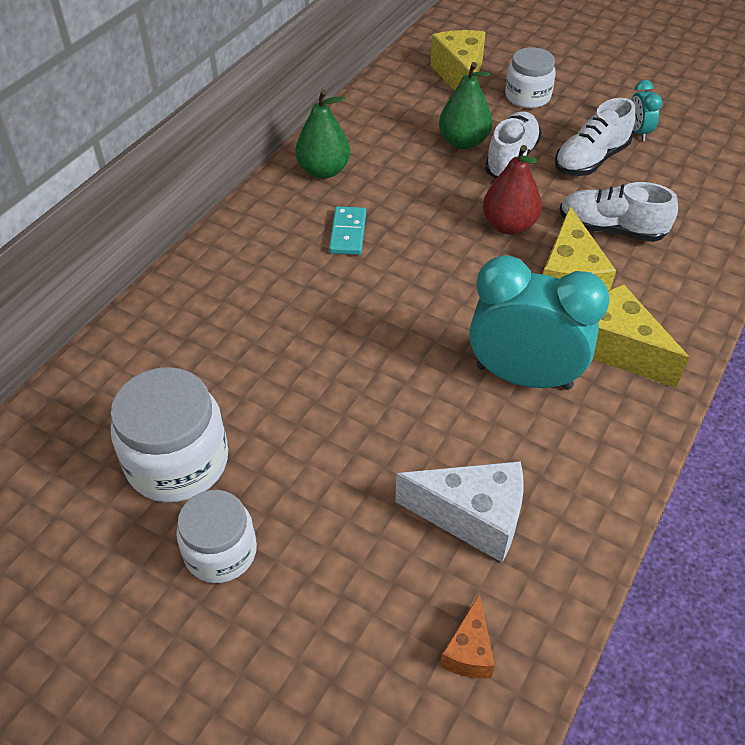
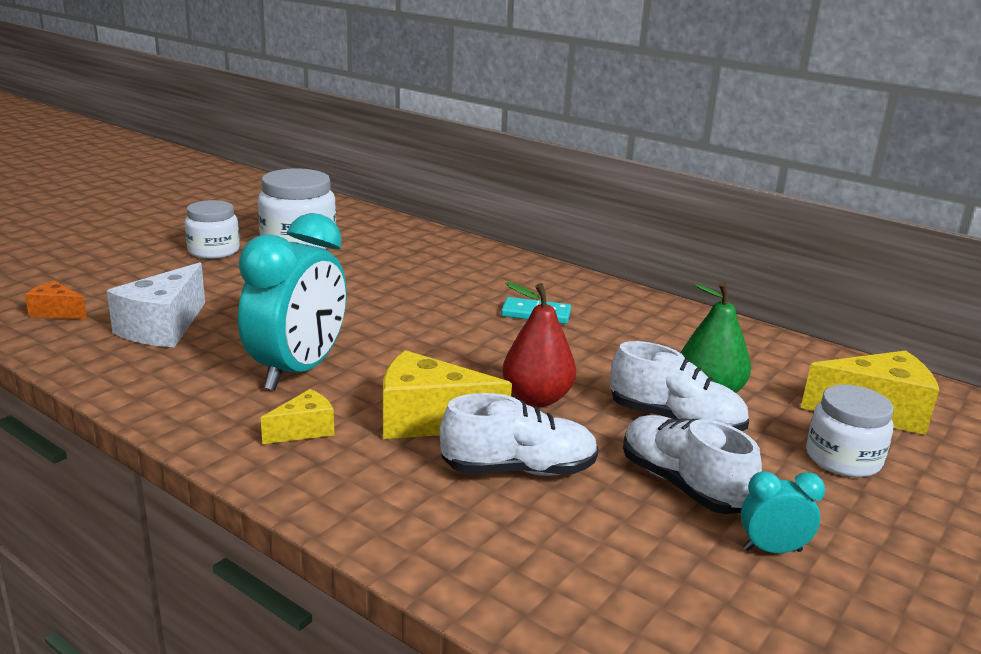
camera: 95 degrees right, 25 degrees down
green pear [295,89,350,179] -> none
white shoe [560,182,678,242] -> white shoe turned 60 degrees clockwise [440,393,599,476]
yellow cheese [592,284,689,388] -> yellow cheese [261,389,334,444], size x0.55

